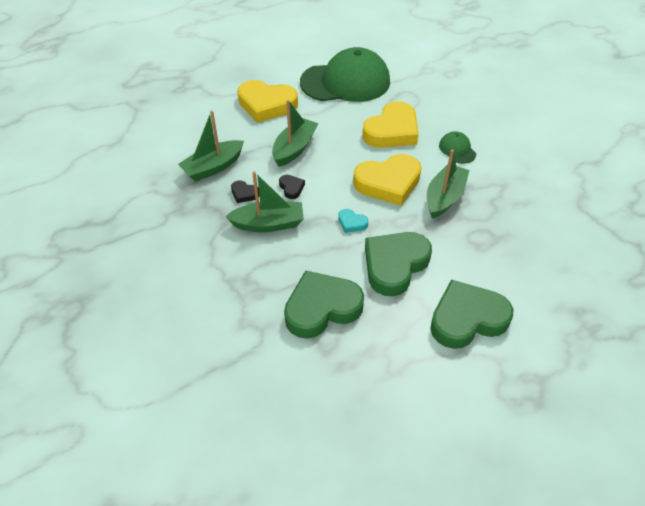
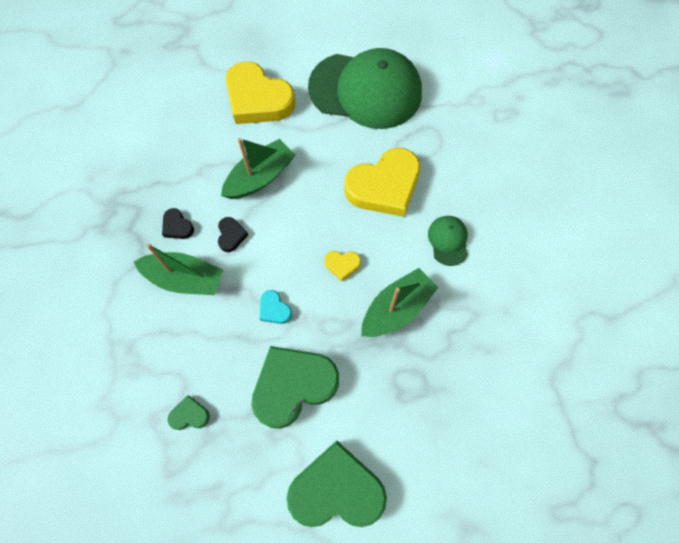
camera: 20 degrees right, 20 degrees up
green boat [178,110,244,182] -> none
green heart [284,270,364,339] -> green heart [167,395,210,430], size x0.43
yellow heart [353,154,422,206] -> yellow heart [324,251,361,281], size x0.43

